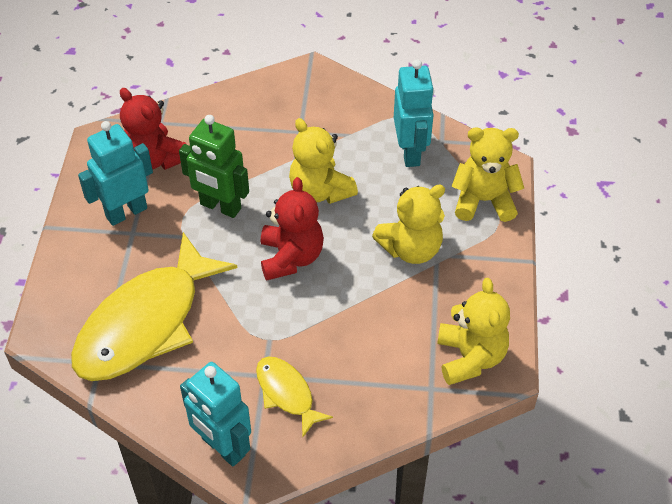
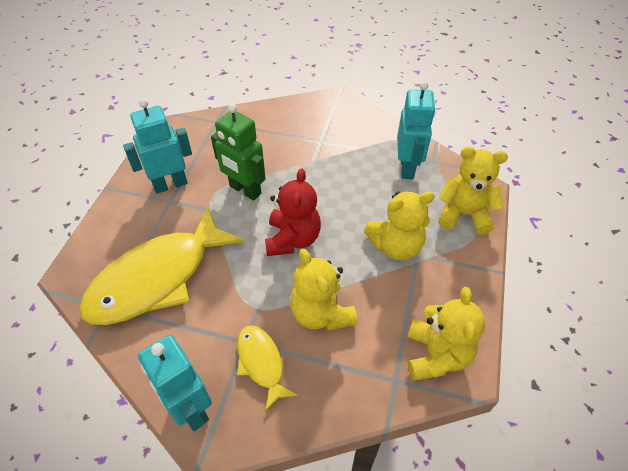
camera: 10 degrees right, 0 degrees up
red teddy bear [120,88,186,170] -> none
yellow teddy bear [289,118,358,204] -> yellow teddy bear moved to [290,249,358,331]

